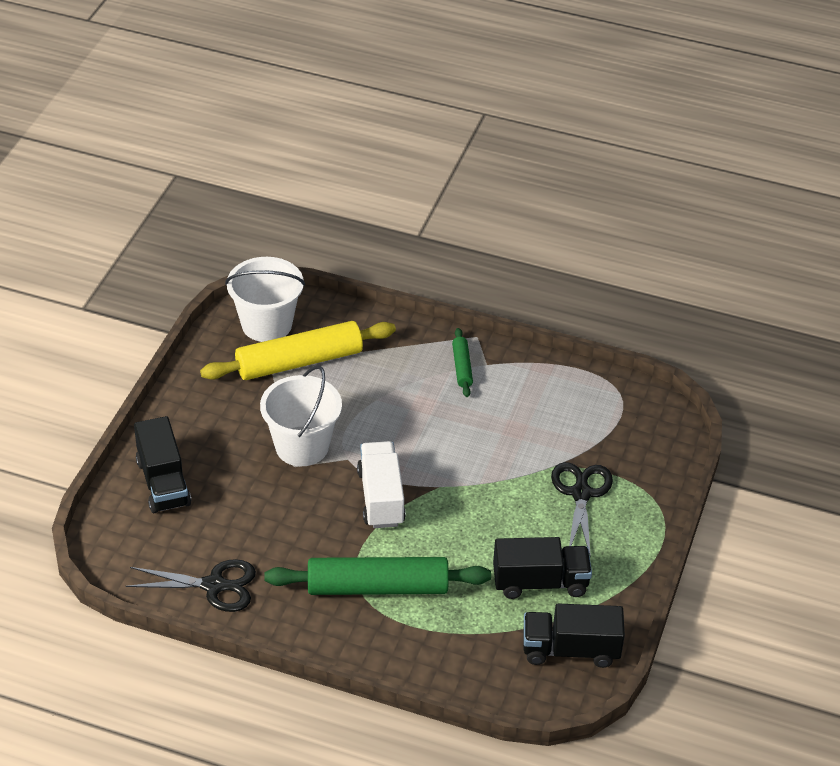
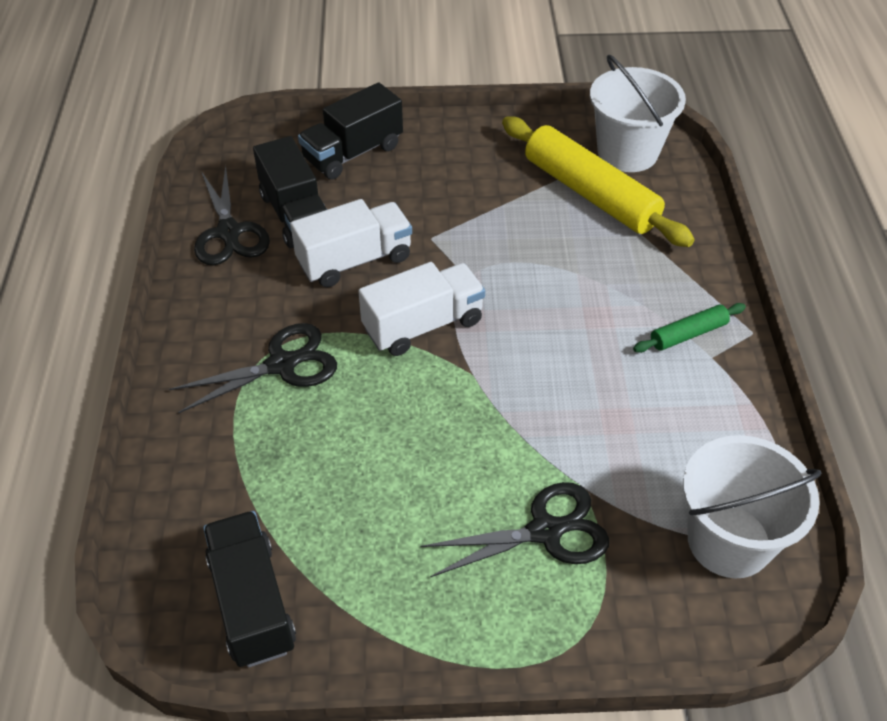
camera: 70 degrees right, 5 degrees up
white bucket [260,365,342,466] -> white bucket moved to [683,435,821,578]
green rolling pin [264,557,491,595] -> black scissors [169,323,337,413]
black truck [493,537,592,599] -> black truck moved to [253,136,327,248]
none -> white truck [290,199,412,287]

